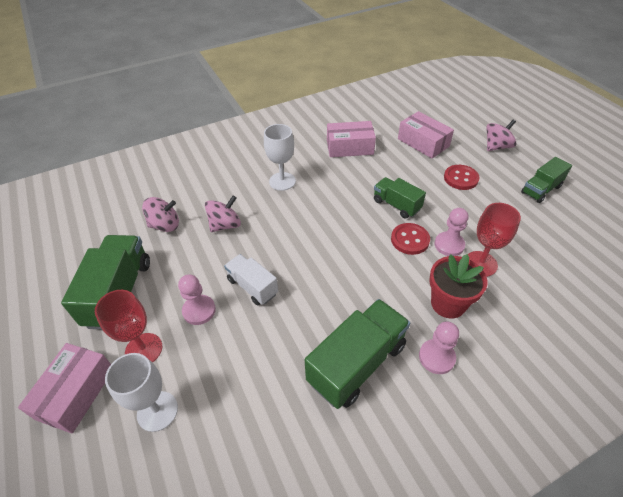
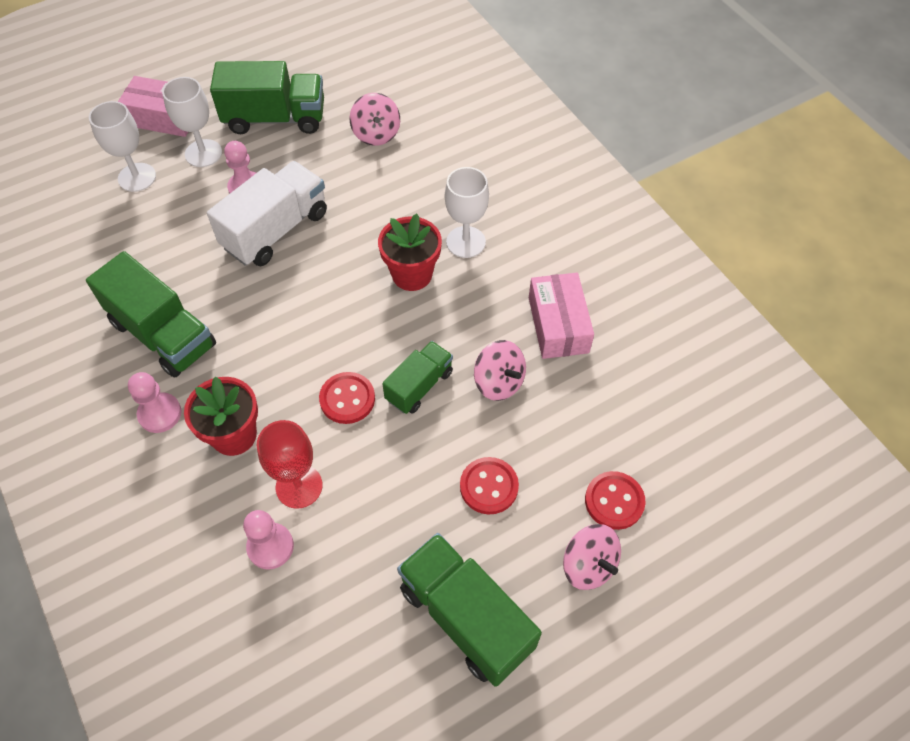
camera: 85 degrees right, 10 degrees up
red goblet [95,290,162,362] -> white goblet [162,77,222,167]
pink spinning top [205,196,241,232] -> pink spinning top moved to [474,340,526,401]
white truck [224,254,278,306] -> white truck [207,161,327,266], size x1.68
pink box [398,111,454,158] -> none
pink pawn [435,208,468,256] -> pink pawn moved to [243,510,294,570]
green truck [521,157,572,203] -> green truck [397,533,542,687], size x1.68
none -> red flower pot [378,214,442,291]
none -> red button [585,471,646,530]

